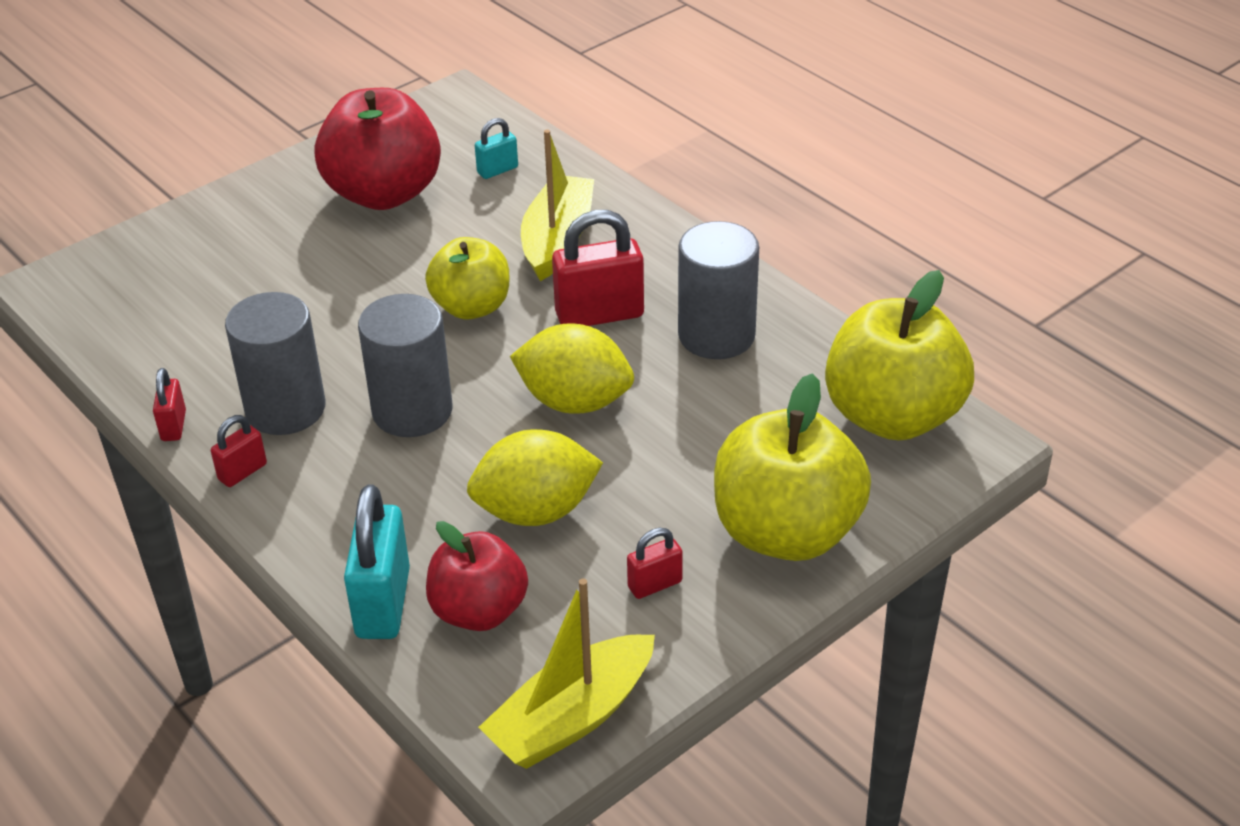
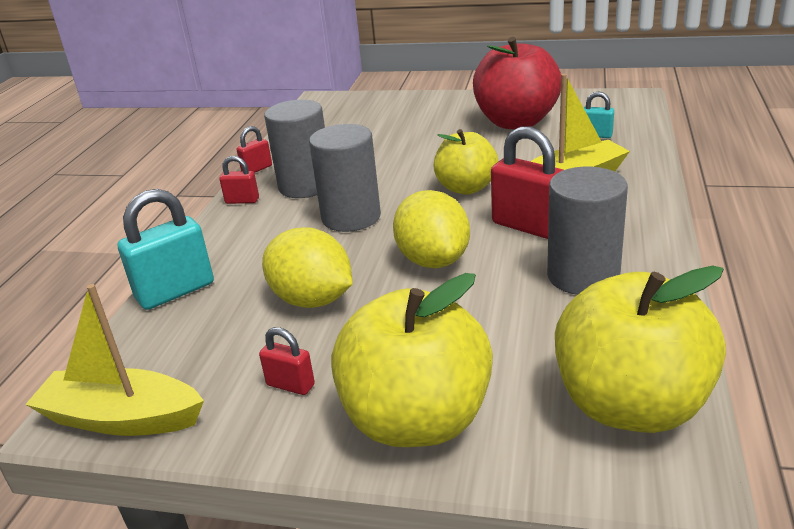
camera: 55 degrees right, 10 degrees down
red apple [426,521,528,631] -> none

